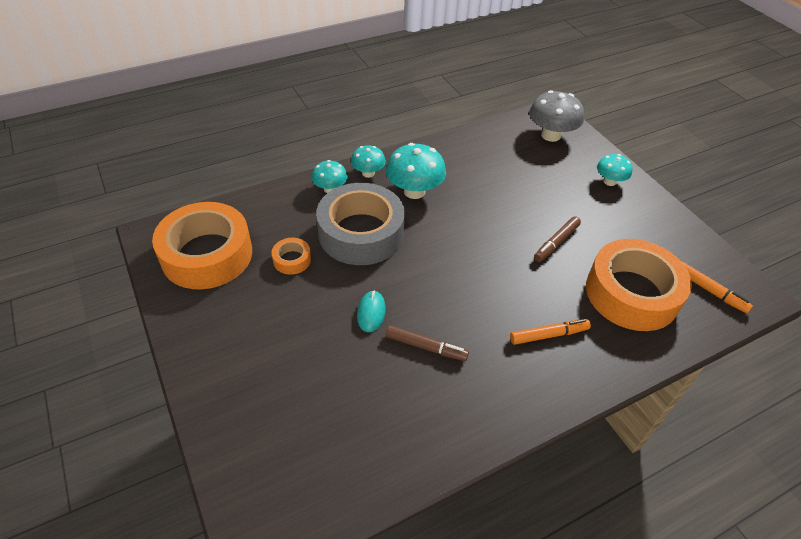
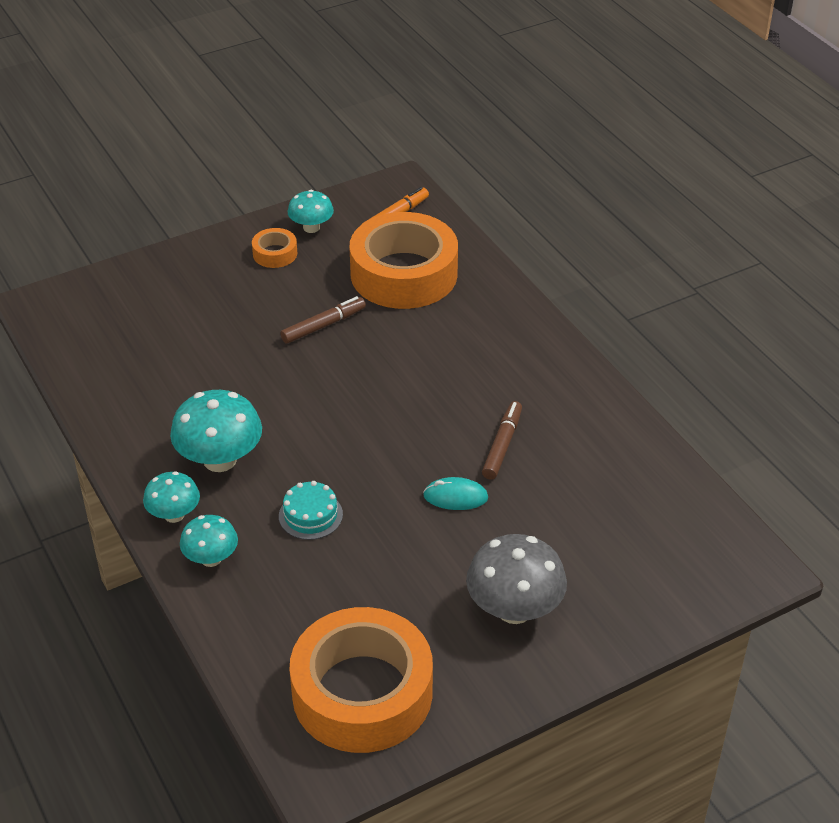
camera: 90 degrees left, 5 degrees down
orange tape [272,238,311,275] -> orange tape moved to [252,228,297,268]
grey tape [316,183,405,265] -> turquoise cake [279,481,343,540]
orange marker [510,319,591,345] -> none
grey mushroom [529,90,584,142] -> grey mushroom moved to [466,534,567,624]
brown marker [534,216,581,262] -> brown marker turned 75 degrees counterclockwise [280,296,366,344]
turquoise mushroom [597,154,632,186] -> turquoise mushroom moved to [287,190,334,233]

